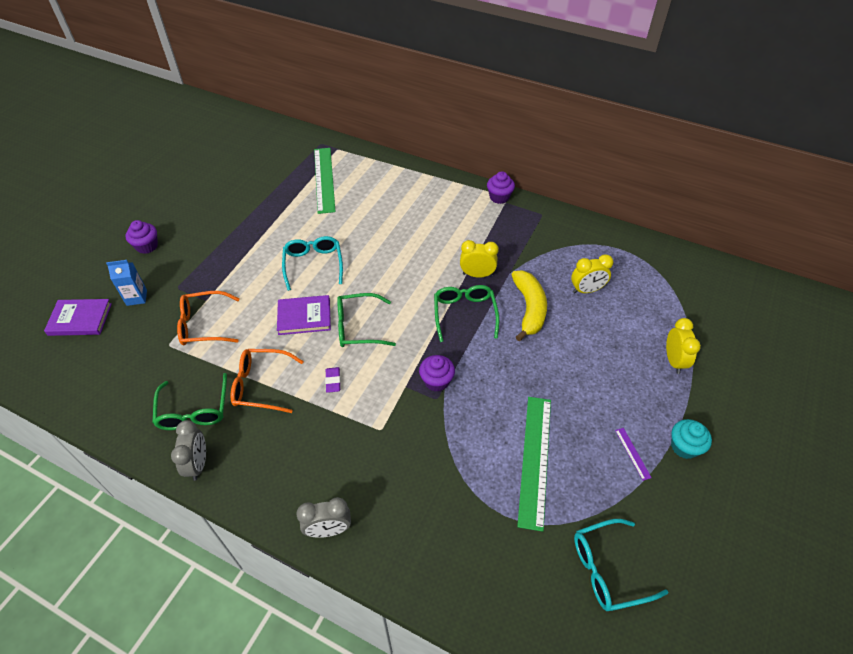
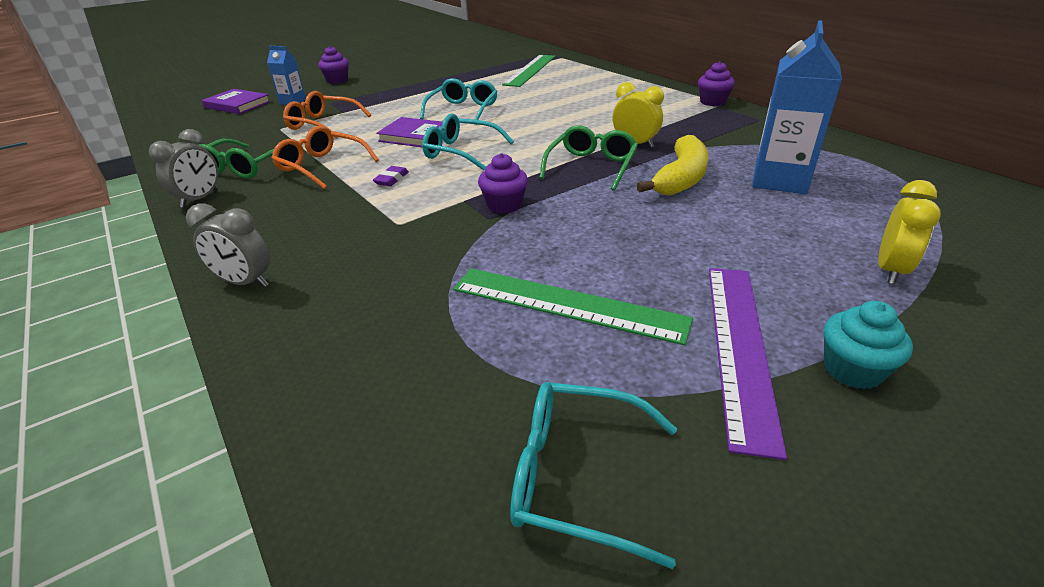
camera: 30 degrees right, 15 degrees down
green glasses [337,293,396,347] -> turquoise glasses [422,113,514,171]
green ruler [517,397,551,532] -> green ruler turned 75 degrees clockwise [453,268,693,346]
yellow clock [571,254,613,293] -> blue carton [752,20,842,194]
purple ruler [615,428,652,481] -> purple ruler [709,268,787,460], size x2.48

